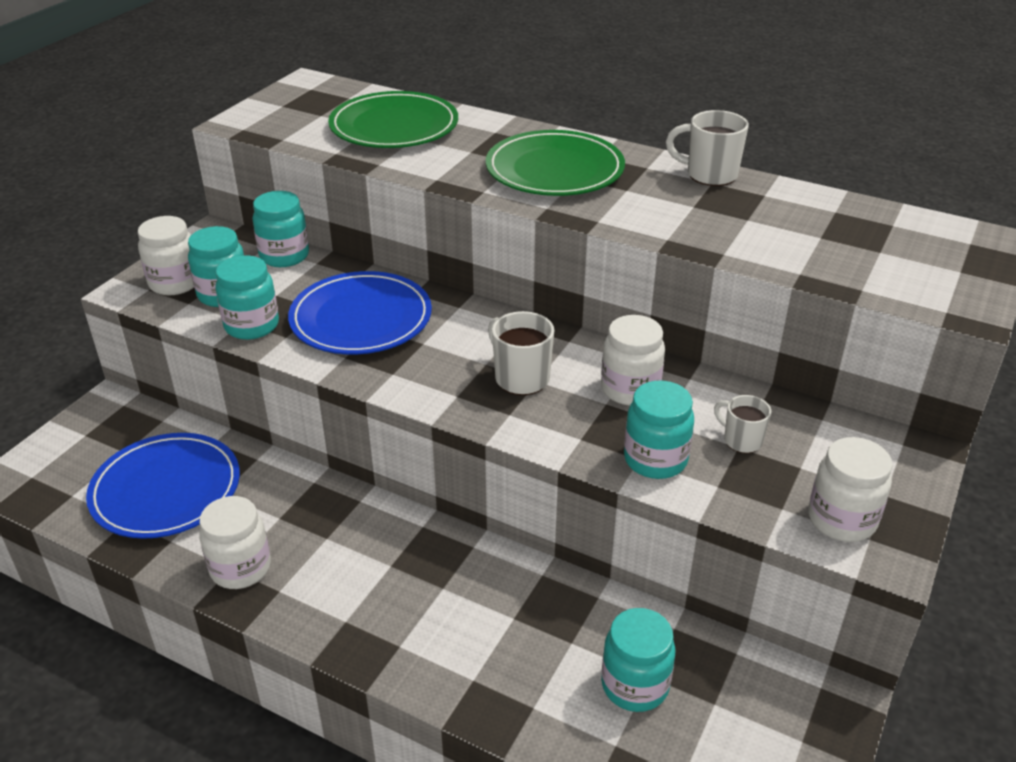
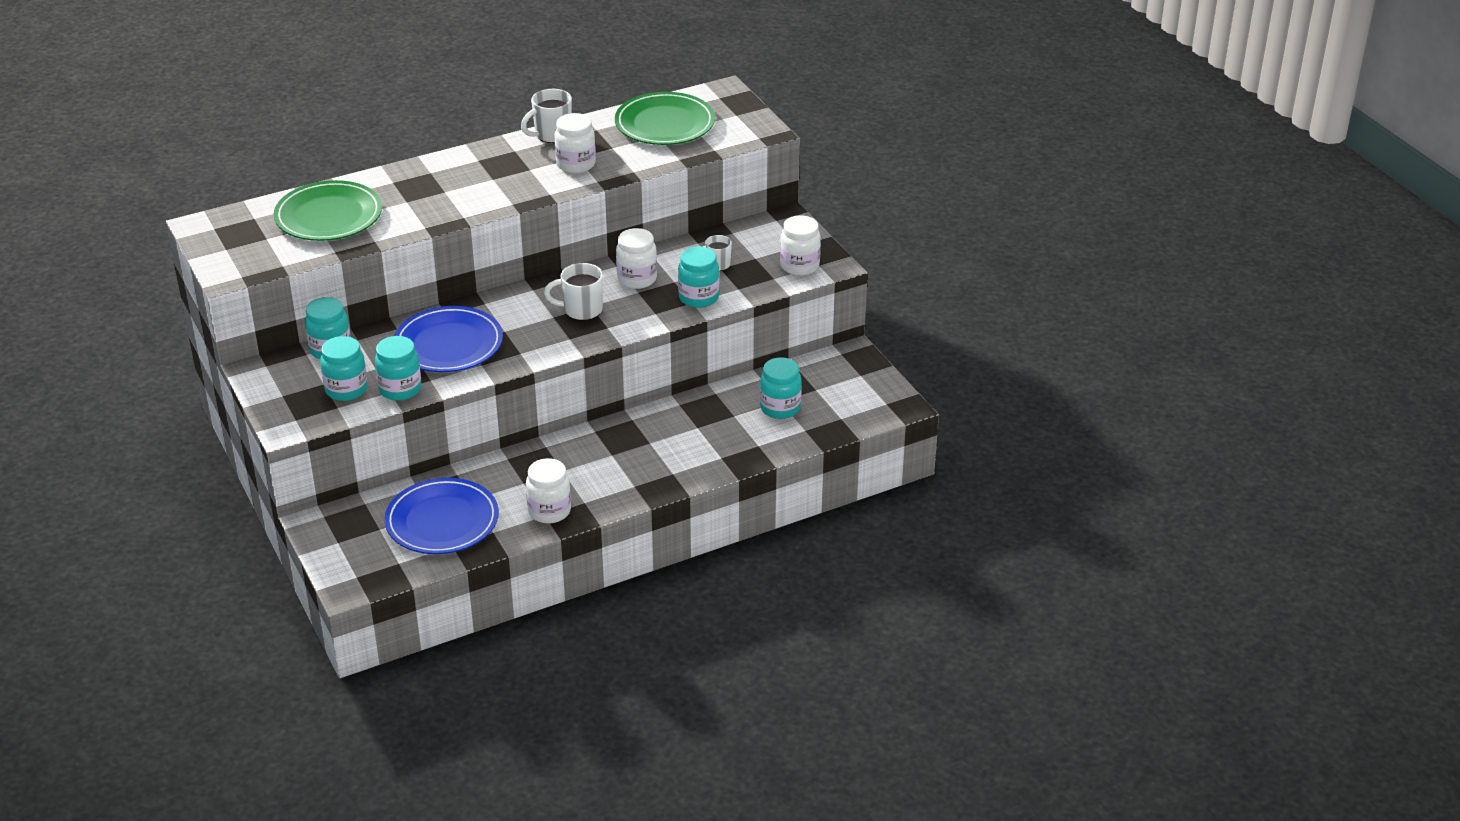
camera: 55 degrees left, 0 degrees up
white jar [138,216,194,295] -> white jar moved to [554,113,596,173]
green plate [486,130,625,196] -> green plate moved to [615,92,715,145]

